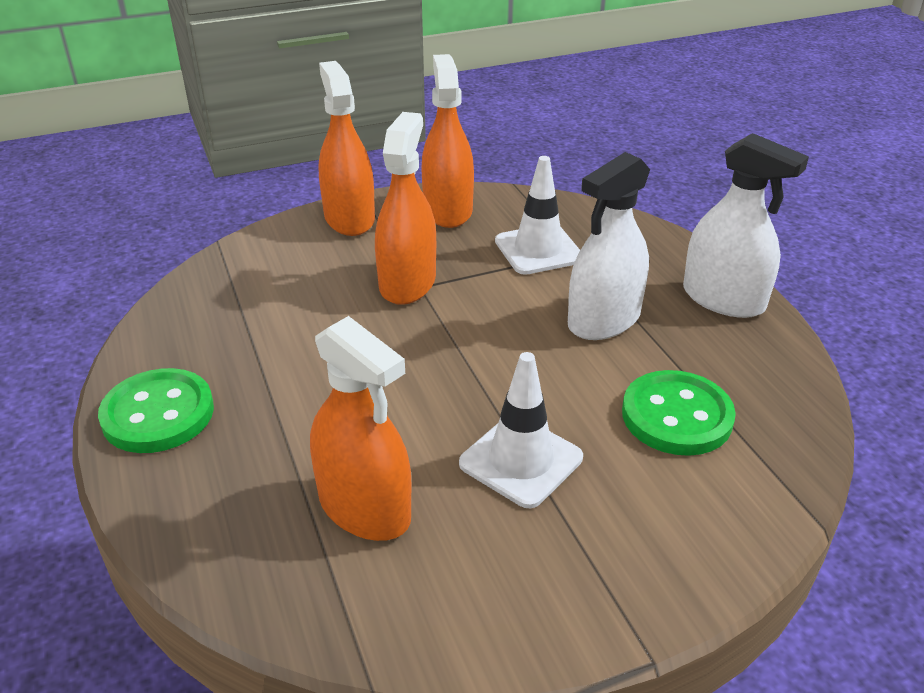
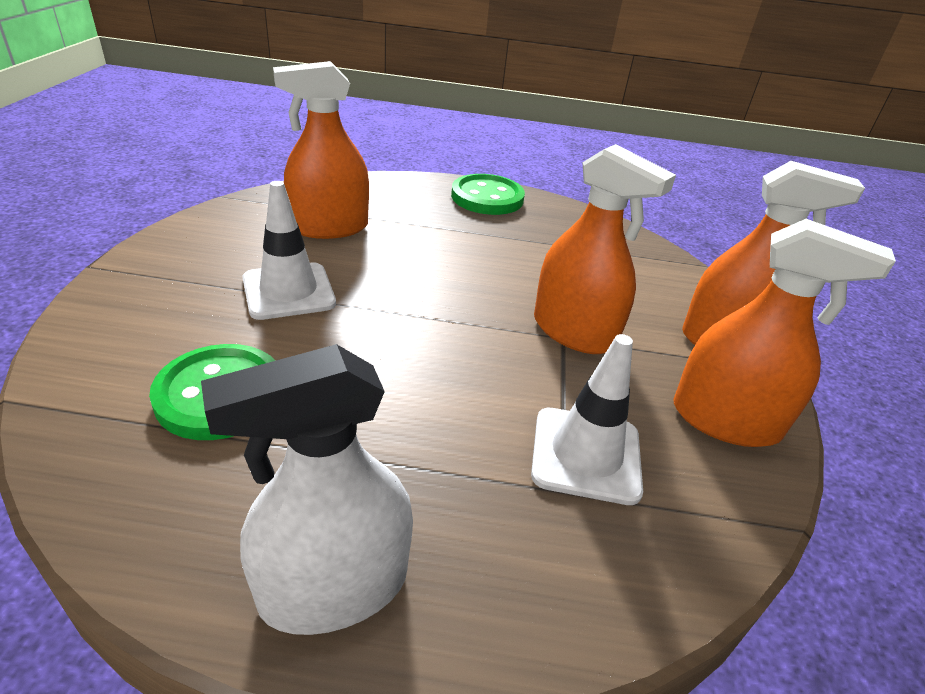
camera: 115 degrees right, 0 degrees up
white spray bottle [568,152,650,340] -> none

